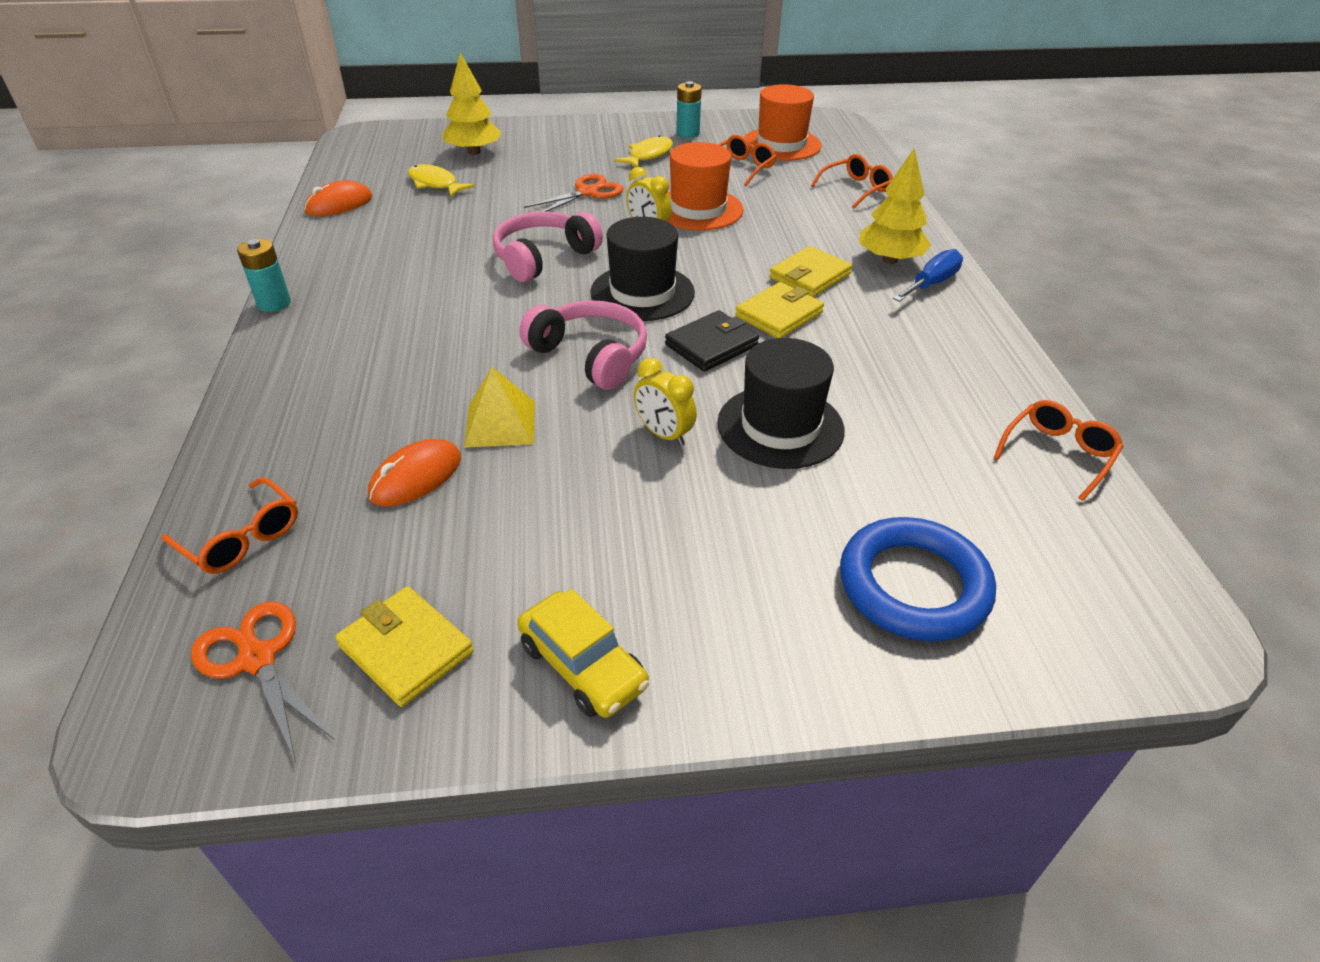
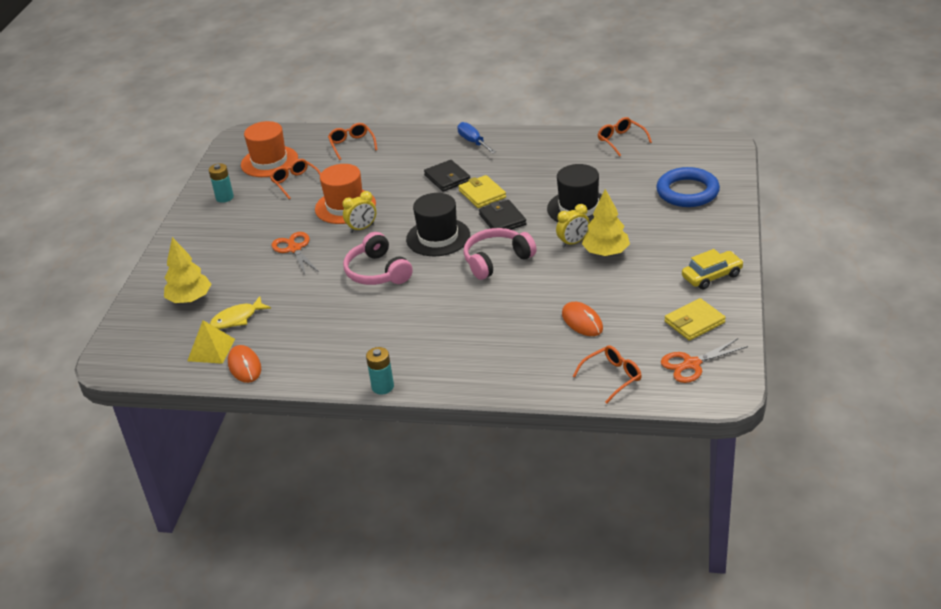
camera: 70 degrees left, 5 degrees down
yellow pyramid [464,367,535,448] -> yellow pyramid moved to [187,320,235,364]
yellow fish [614,135,673,167] -> none
yellow wallet [769,246,852,297] -> black wallet [424,160,470,192]
yellow tree [859,148,931,264] -> yellow tree moved to [582,189,630,256]

